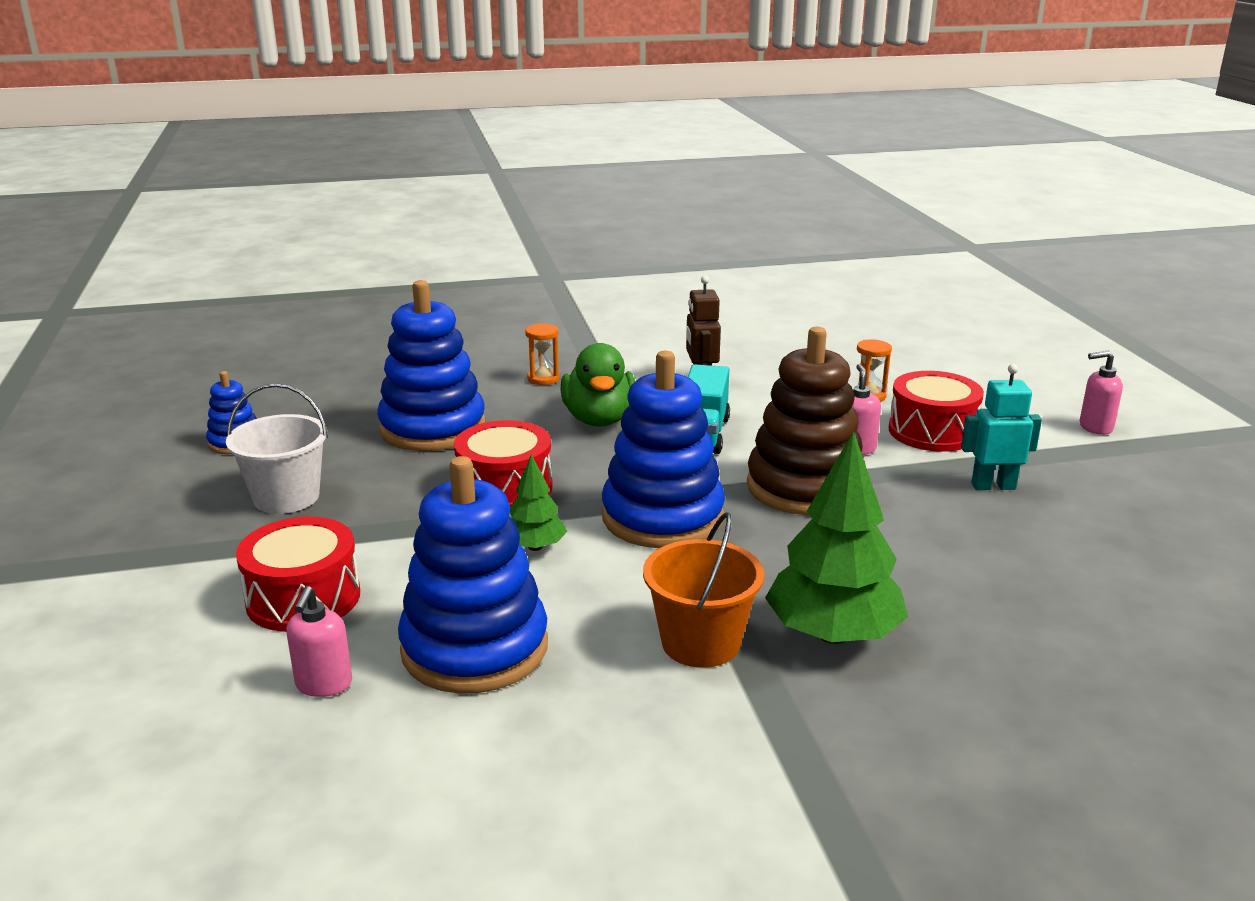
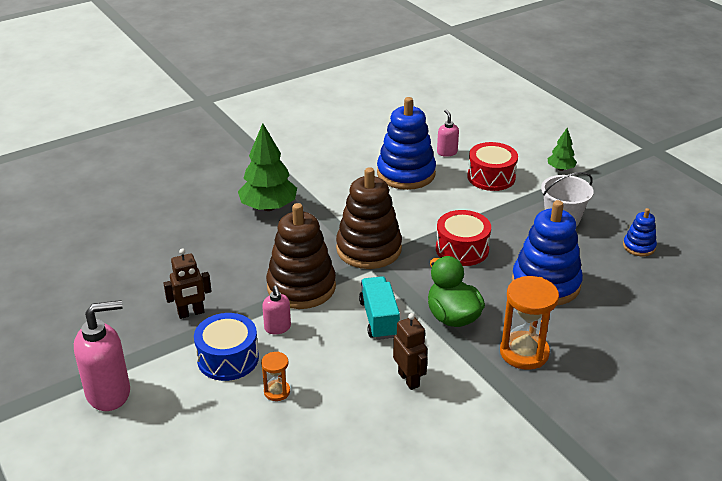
camera: 160 degrees right, 10 degrees up
green tree [510,454,567,551] -> green tree moved to [547,128,577,171]
orange hourglass [525,323,560,385] -> orange hourglass [500,276,559,370], size x1.94
blue stacking toy [602,351,725,548] -> brown stacking toy [336,167,402,269]
orange bucket [643,512,764,668] -> none
red drum [888,371,984,452] -> blue drum [194,313,259,381]
turquoise robot [961,364,1042,490] -> brown robot [163,248,212,319]
pink soap dispenser [1080,351,1123,435] -> pink soap dispenser [74,300,130,411], size x1.88

